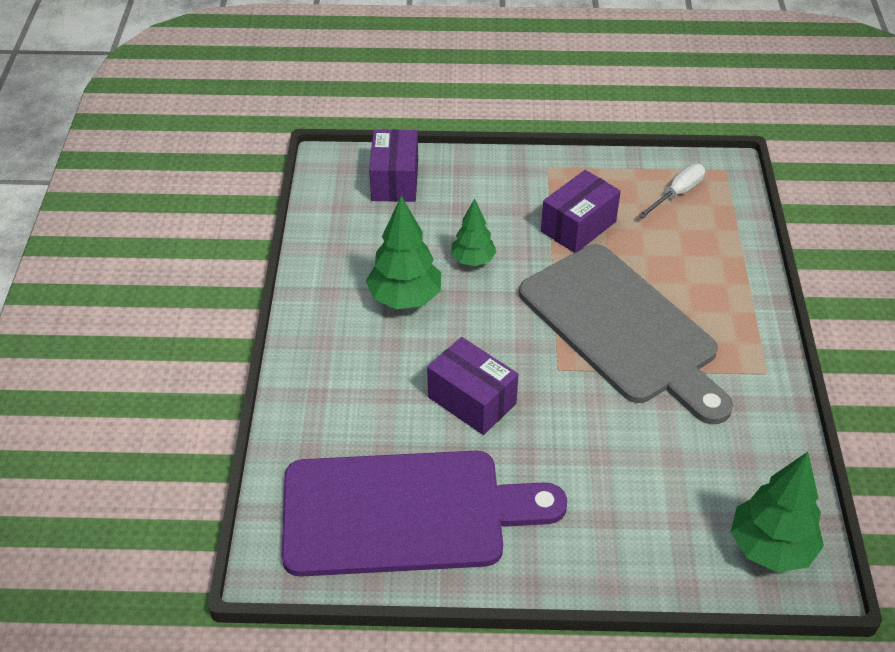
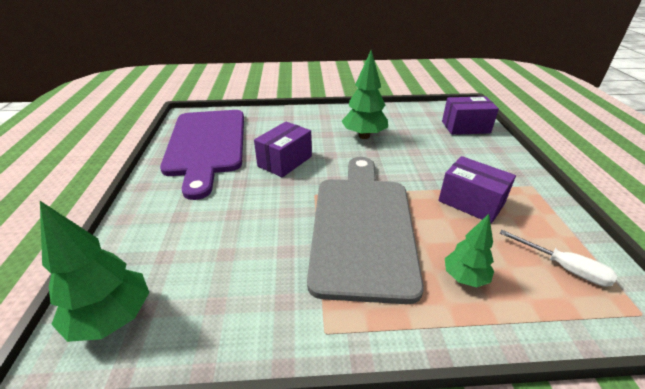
camera: 85 degrees right, 10 degrees down
green tree [451,199,497,266] -> green tree moved to [445,214,494,287]
grey cutting board [519,244,733,425] -> grey cutting board turned 135 degrees clockwise [307,157,424,304]

